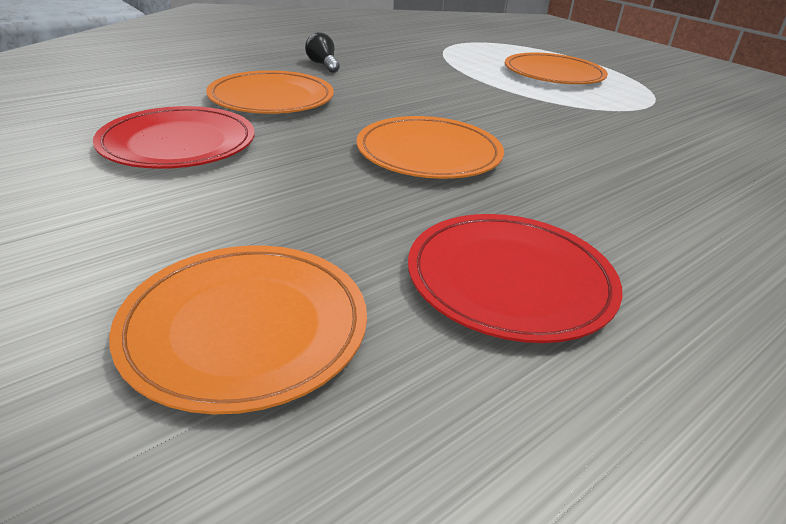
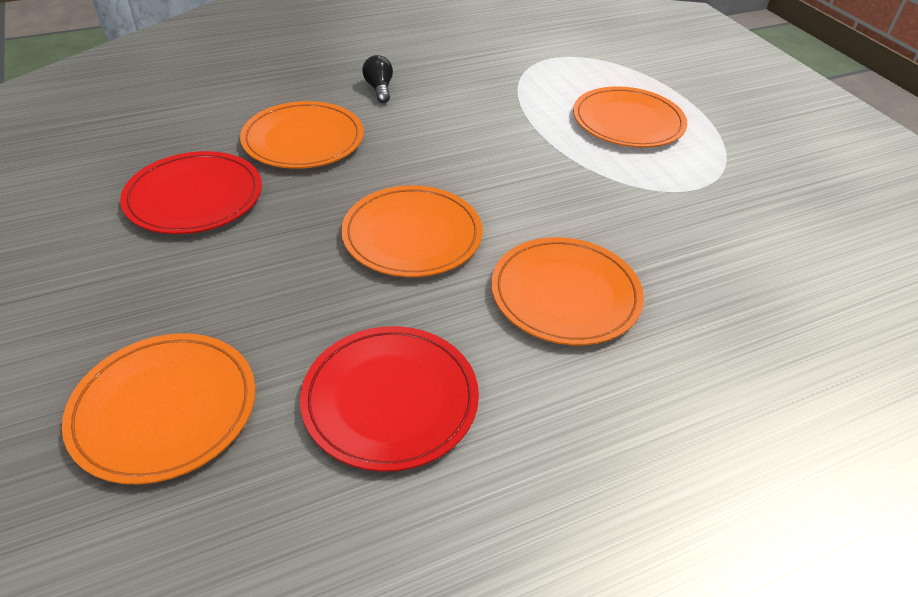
camera: 15 degrees right, 10 degrees up
none -> orange plate [491,237,644,345]

